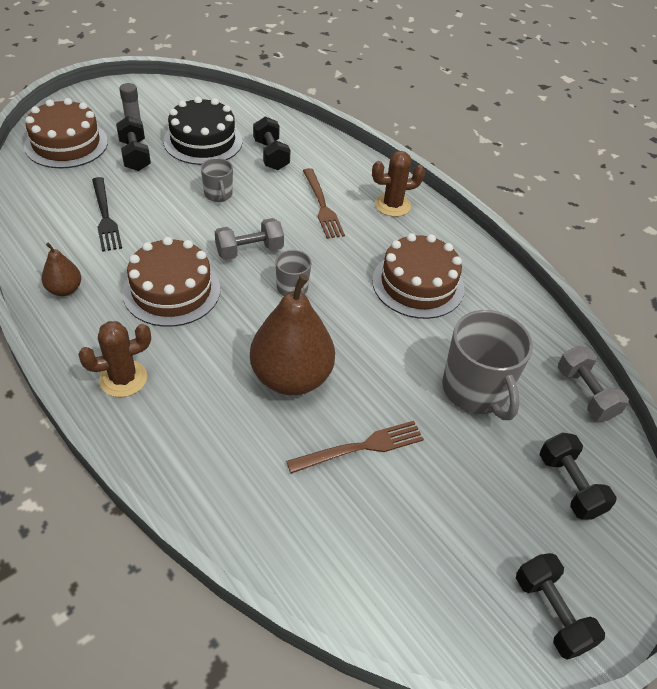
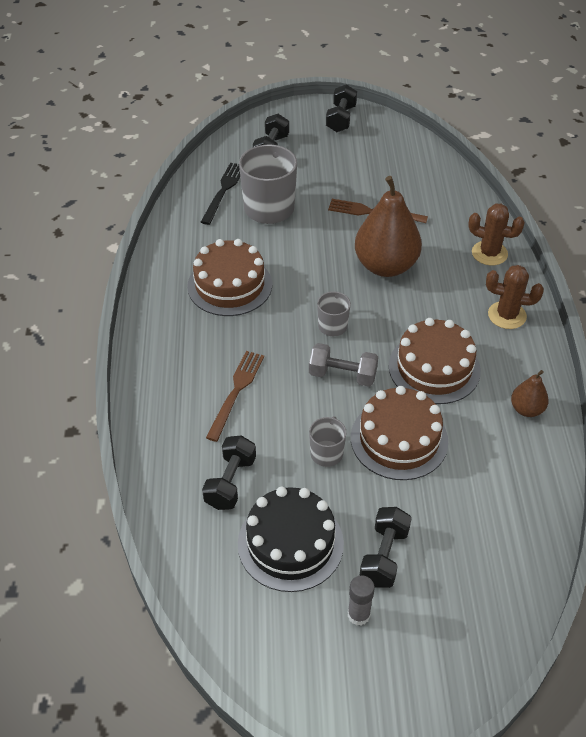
camera: 140 degrees left, 0 degrees up
brown cake [24,98,108,168] -> brown cake moved to [351,386,448,480]
black fork [92,177,122,252] -> black fork moved to [201,163,240,225]
brown cactus [372,151,425,217] -> brown cactus moved to [468,204,525,265]
grey dumbbell [558,345,629,421] -> none

